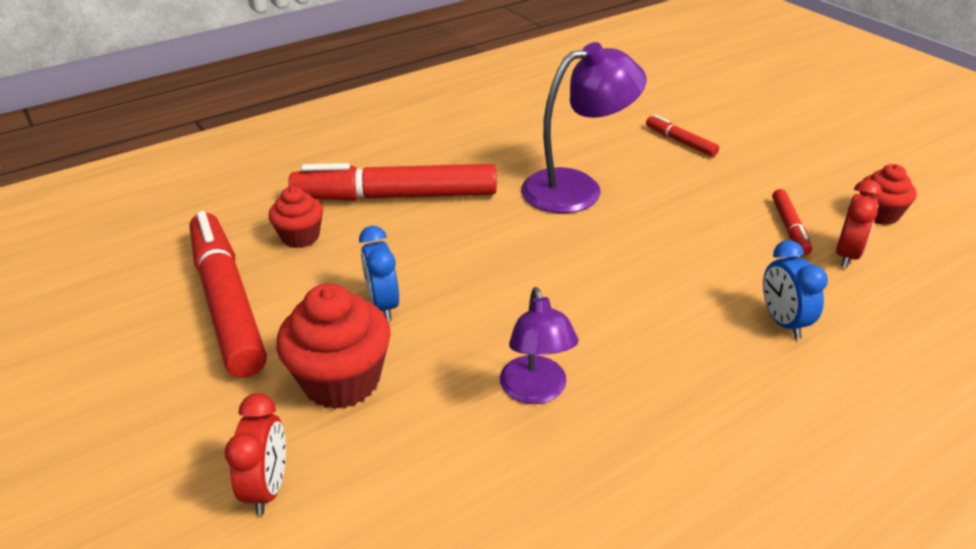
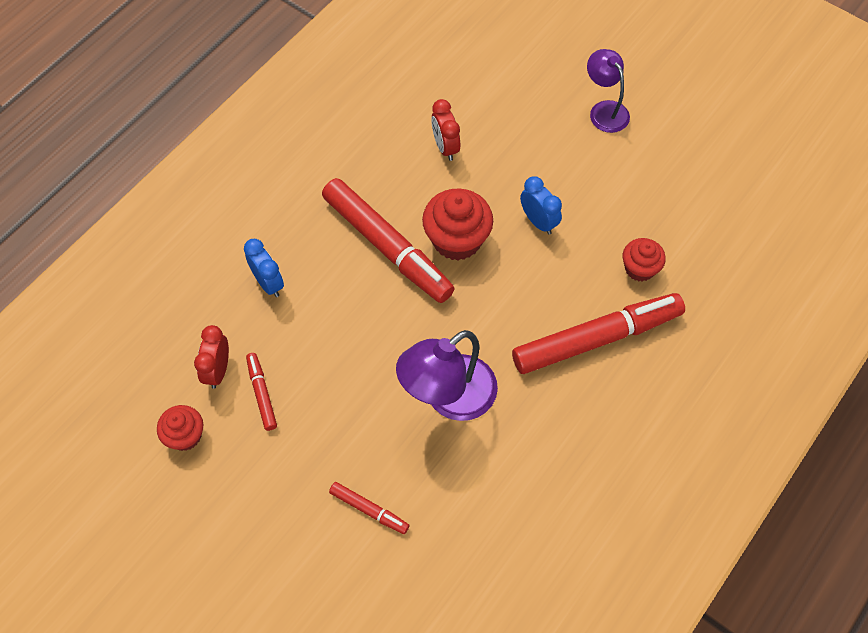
camera: 160 degrees right, 25 degrees up
red marker [189,211,267,378] -> red marker moved to [322,178,455,303]
red clock [225,393,286,515] -> red clock moved to [431,99,460,161]
red cupcake [276,283,391,409] -> red cupcake moved to [422,188,493,261]
purple lamp [500,287,579,404] -> purple lamp moved to [587,49,630,133]

